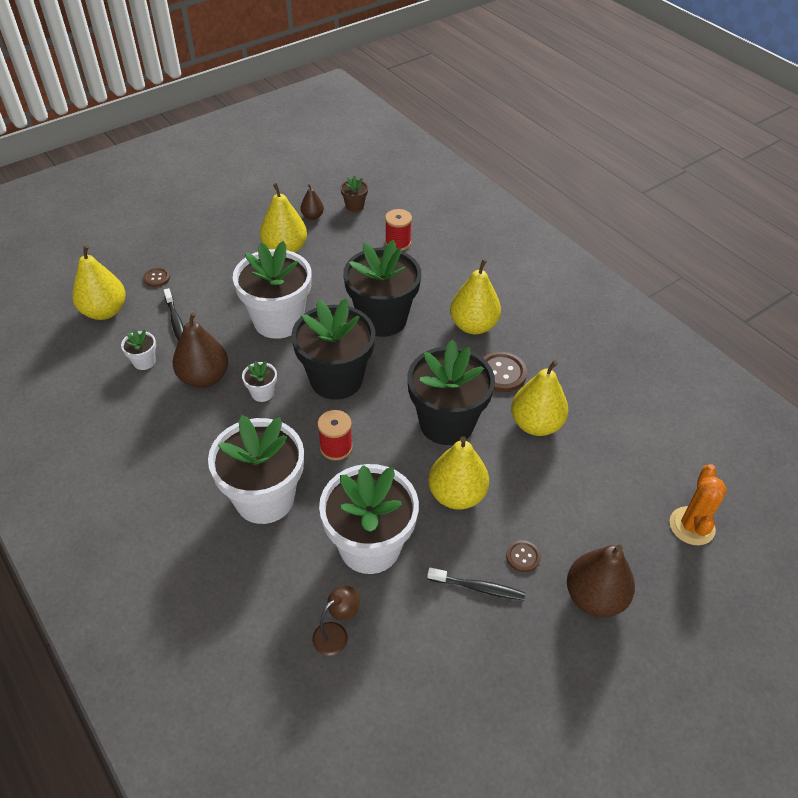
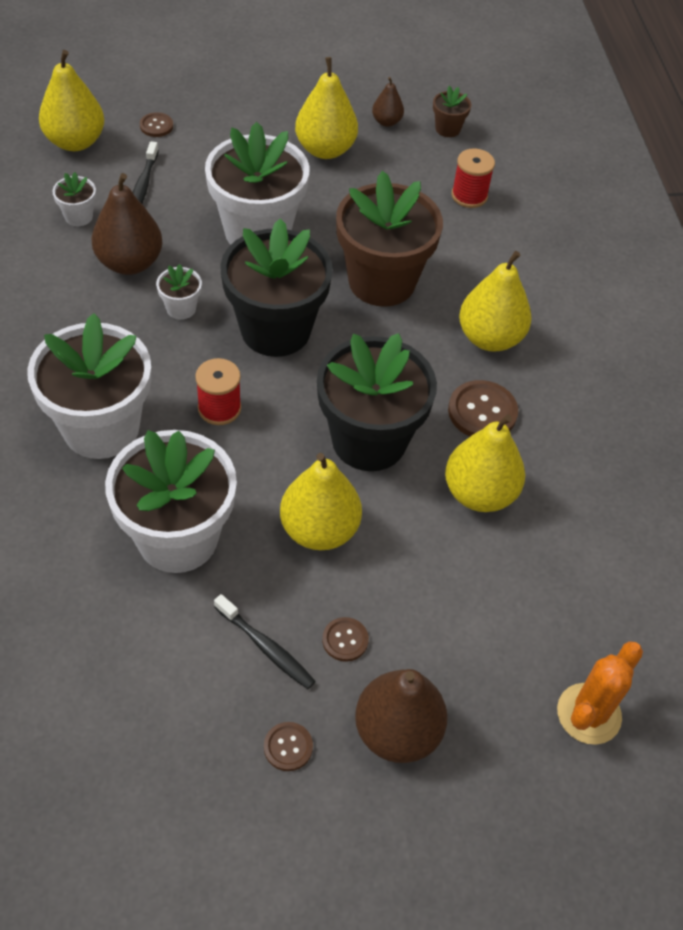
camera: 25 degrees right, 5 degrees up
brown lamp [312,586,360,656] -> none
black flower pot [343,240,421,337] -> brown flower pot [336,171,443,307]
none -> brown button [264,722,313,771]

